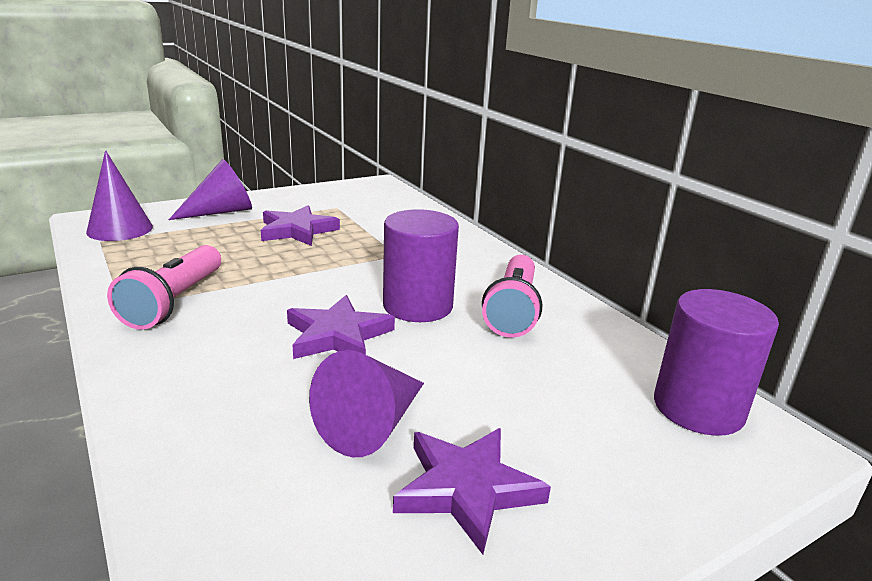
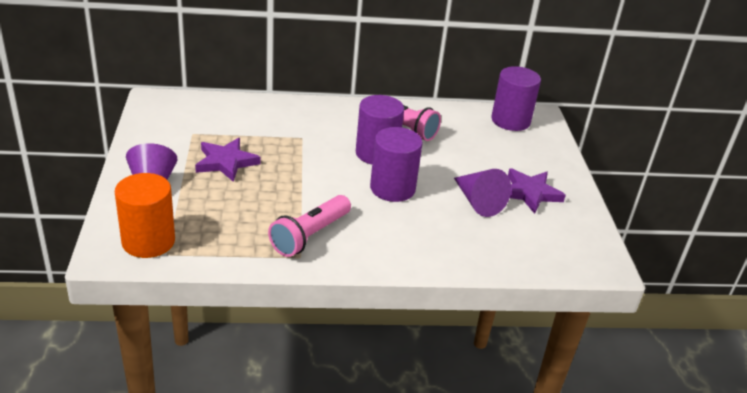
camera: 65 degrees left, 10 degrees up
purple cone [86,150,153,241] -> orange cylinder [115,173,175,258]
pink flashlight [107,245,221,330] -> pink flashlight turned 90 degrees clockwise [268,195,351,257]
purple star [287,295,395,359] -> purple cylinder [370,127,423,202]

